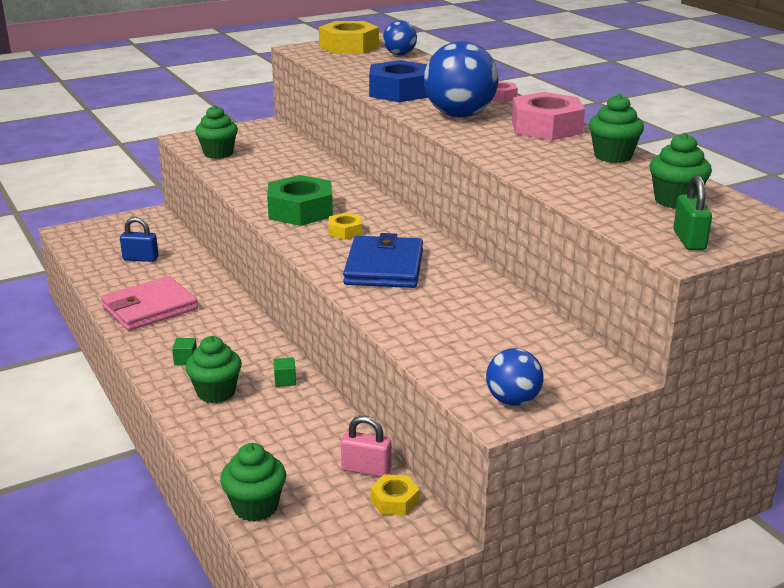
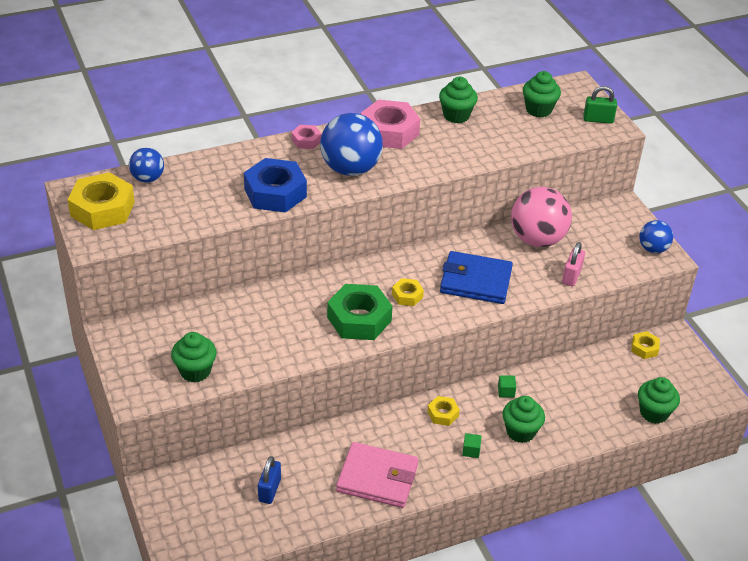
camera: 85 degrees left, 15 degrees up
pink wallet [101,276,198,331] -> pink wallet turned 45 degrees counterclockwise [336,442,419,508]
pink padlock [341,416,391,477] -> pink padlock moved to [562,242,585,287]
none -> yellow nut [427,396,460,426]
none -> pink ball [511,187,572,247]

